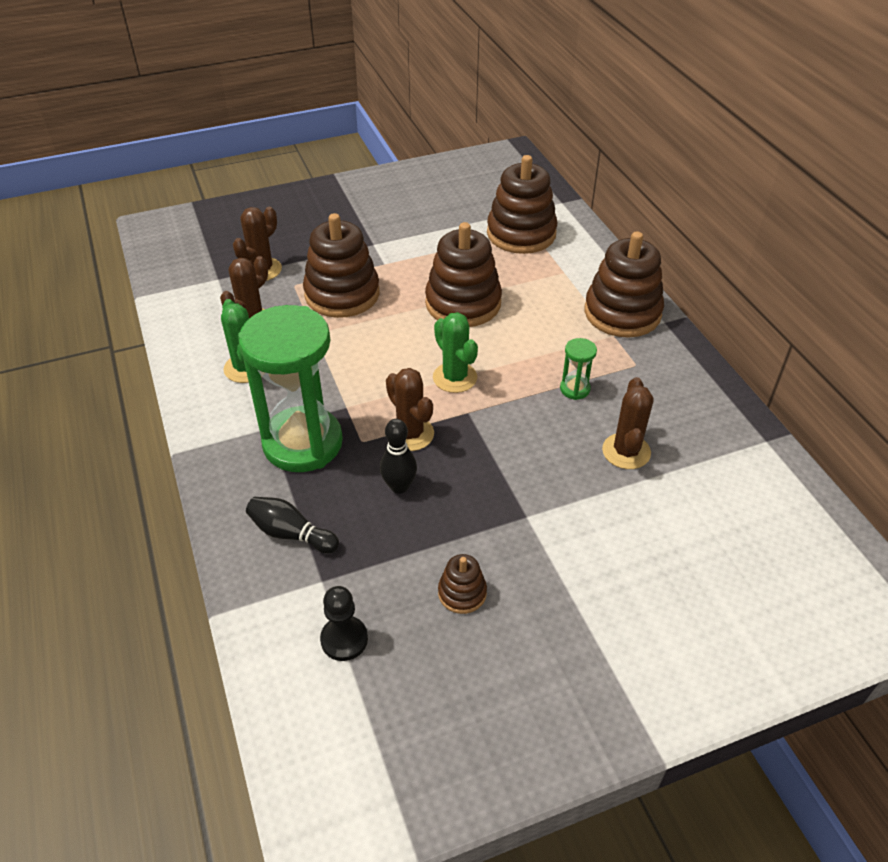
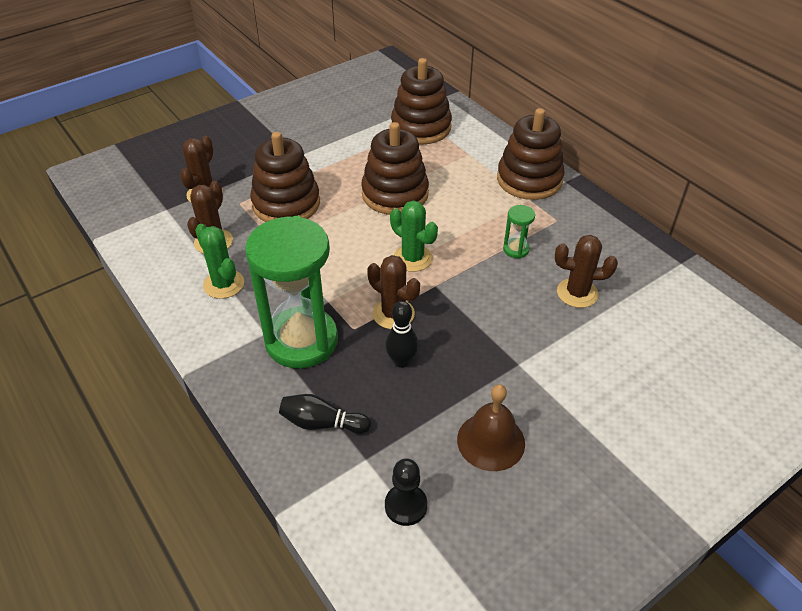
camera: 15 degrees left, 0 degrees up
brown stacking toy [438,554,487,614] -> brown bell [457,384,525,471]
brown cactus [602,377,654,469] -> brown cactus turned 75 degrees counterclockwise [555,235,618,308]

